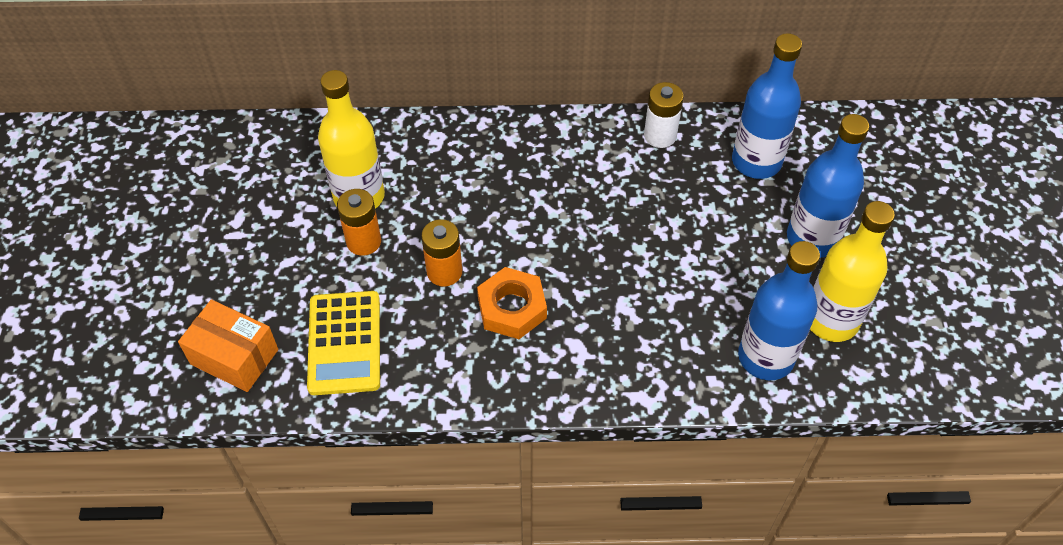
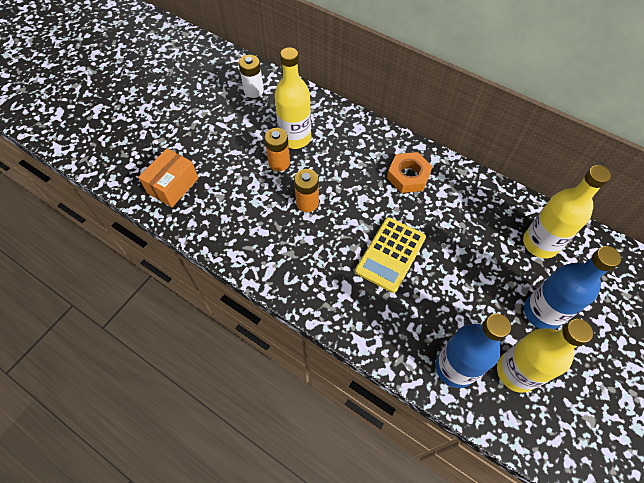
camera: 35 degrees right, 5 degrees up
orange box [178,300,278,392] -> orange box turned 60 degrees clockwise [138,148,199,207]
yellow calculator [307,291,380,395] -> yellow calculator moved to [355,217,426,293]
orange nut [477,267,547,339] -> orange nut moved to [387,152,433,193]
white battery [644,82,684,148] -> white battery moved to [239,55,264,98]
blue bottle [732,33,802,179] -> yellow bottle [523,165,611,258]

